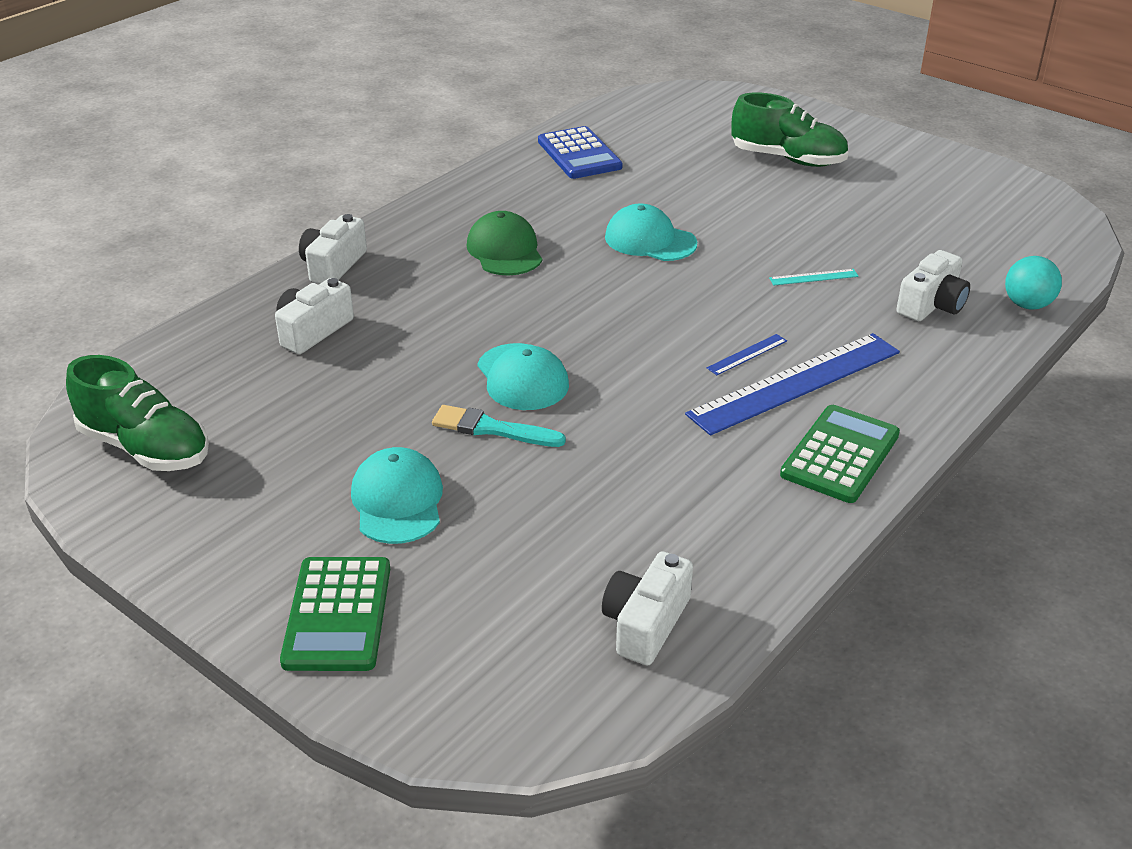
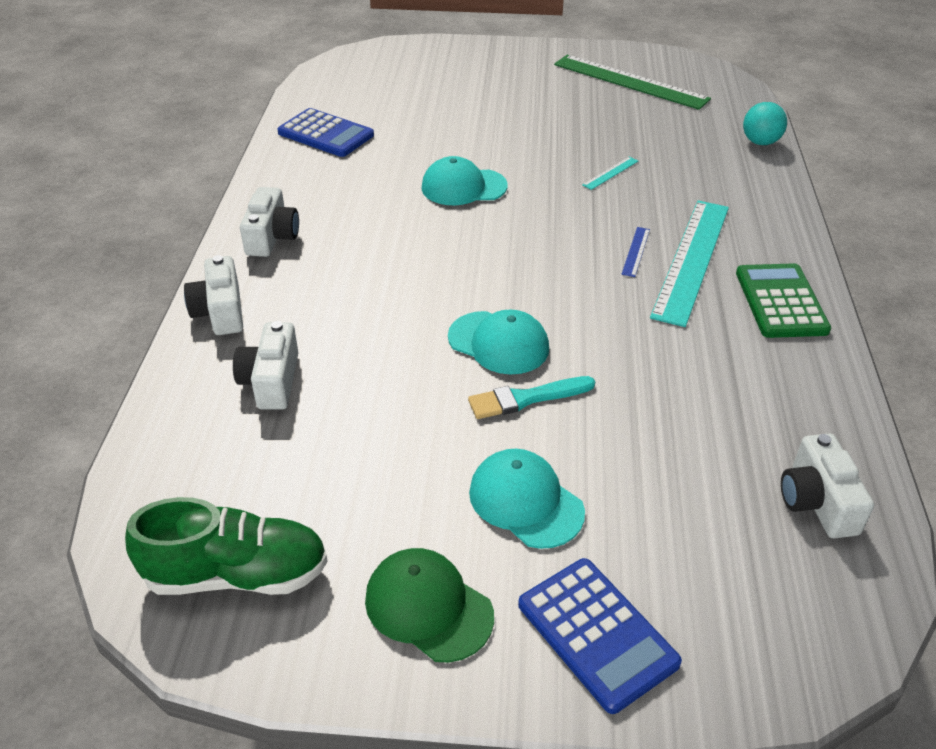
camera: 35 degrees left, 5 degrees up
green calculator [280,557,390,671] -> blue calculator [518,558,682,714]
green cap [467,211,542,275] -> green cap moved to [365,548,494,663]
blue ruler [685,333,900,435] -> turquoise ruler [650,200,729,327]
green shoe [732,92,849,167] -> none
white camera [896,250,970,321] -> white camera moved to [240,187,299,257]
none -> green ruler [554,55,711,110]

